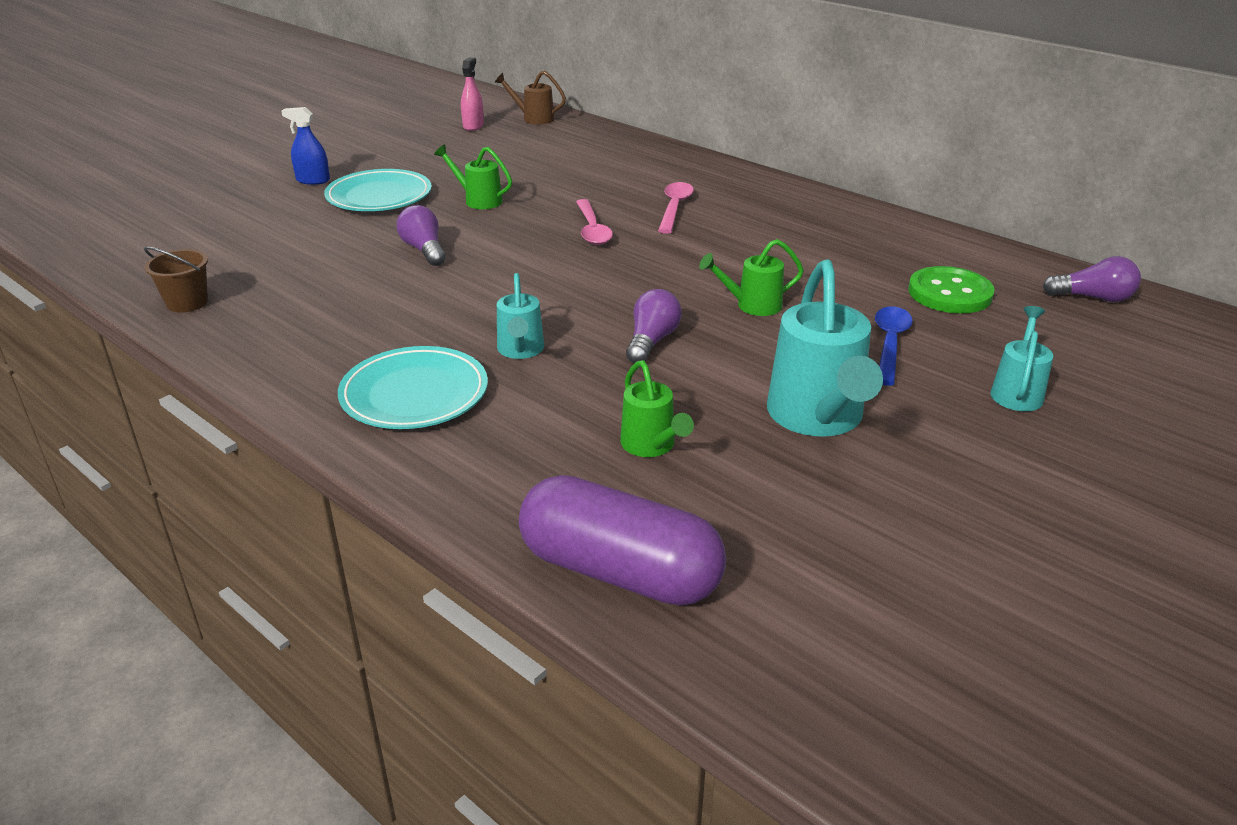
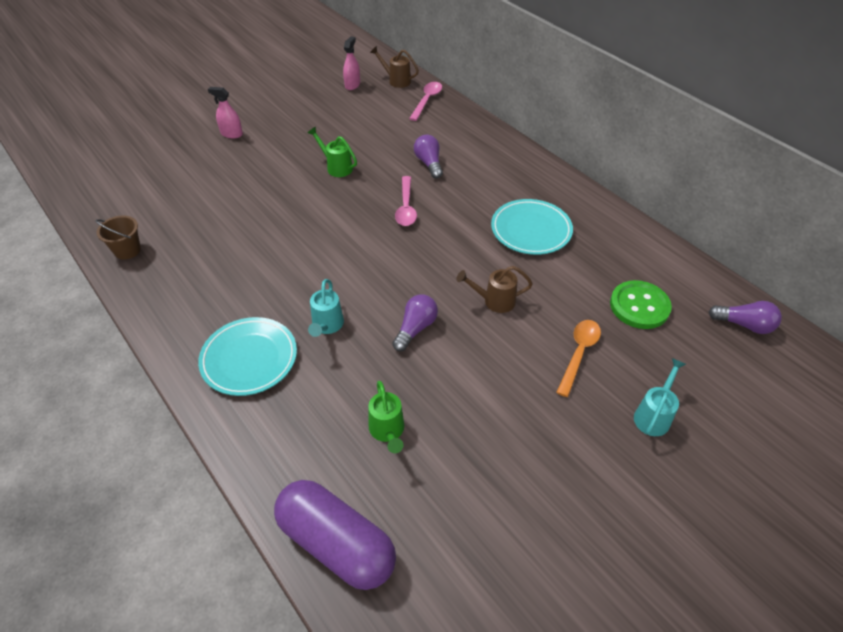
camera: 10 degrees right, 15 degrees up
blue spray bottle [281,107,330,185] -> pink spray bottle [208,87,243,138]
turquoise plate [324,169,432,211] -> turquoise plate moved to [491,199,573,255]
purple light bulb [397,205,446,266] -> purple light bulb moved to [414,134,443,179]
pink spoon [658,182,694,234] -> pink spoon moved to [409,82,442,121]
green watering can [699,239,804,316] -> brown watering can [456,266,533,313]
turquoise watering can [767,259,883,437] -> none
blue spoon [875,306,913,386] -> orange spoon [556,320,601,397]

